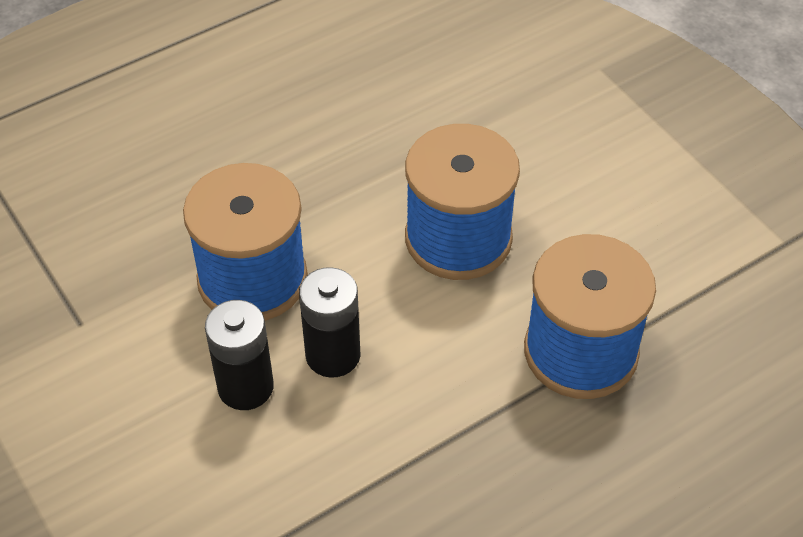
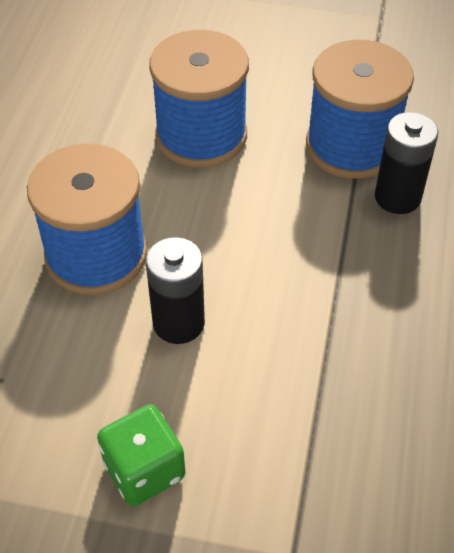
camera: 45 degrees left, 0 degrees up
black battery [299,267,361,378] -> black battery moved to [375,112,438,214]
none -> green dice [97,404,185,506]

